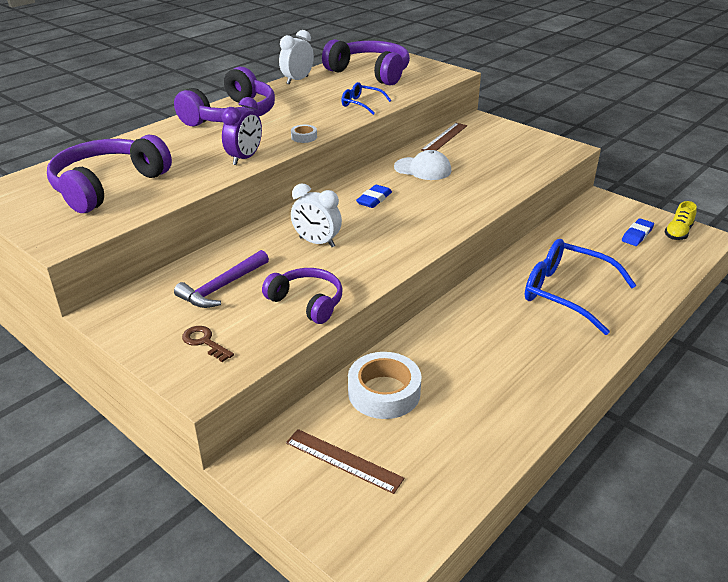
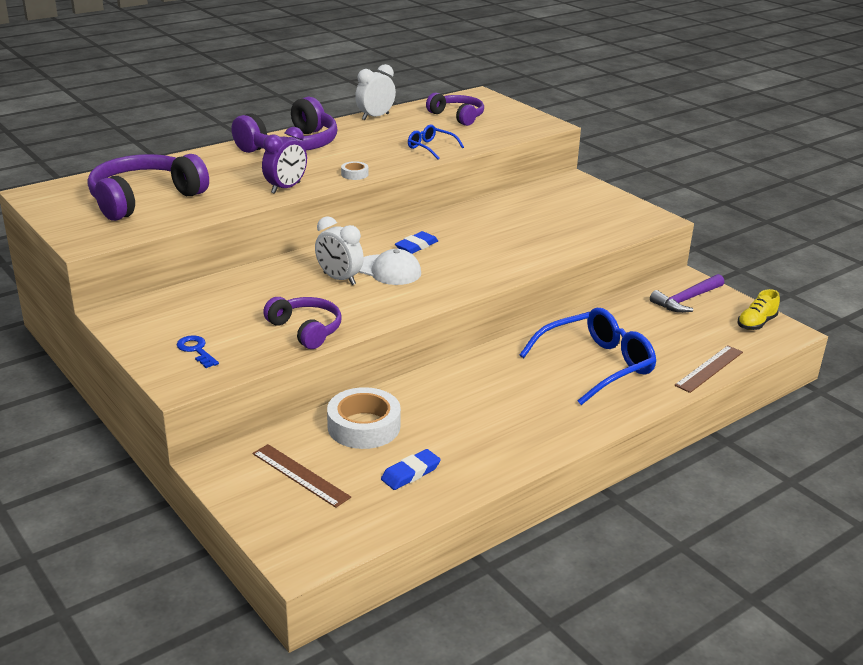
camera: 10 degrees right, 5 degrees down
purple hammer [174,250,269,308] -> purple hammer moved to [650,274,724,313]
brown key [182,326,234,362] -> blue key [177,335,219,368]
purple headphones [322,39,410,86] -> purple headphones [426,93,484,126], size x0.61
white cap [394,150,451,180] -> white cap moved to [359,249,421,285]
brown ruler [421,123,467,151] -> brown ruler moved to [674,345,743,393]
blue glasses [525,239,637,335] -> blue glasses turned 105 degrees clockwise [520,308,656,405]
blue eraser [622,218,654,246] -> blue eraser moved to [381,449,441,490]

